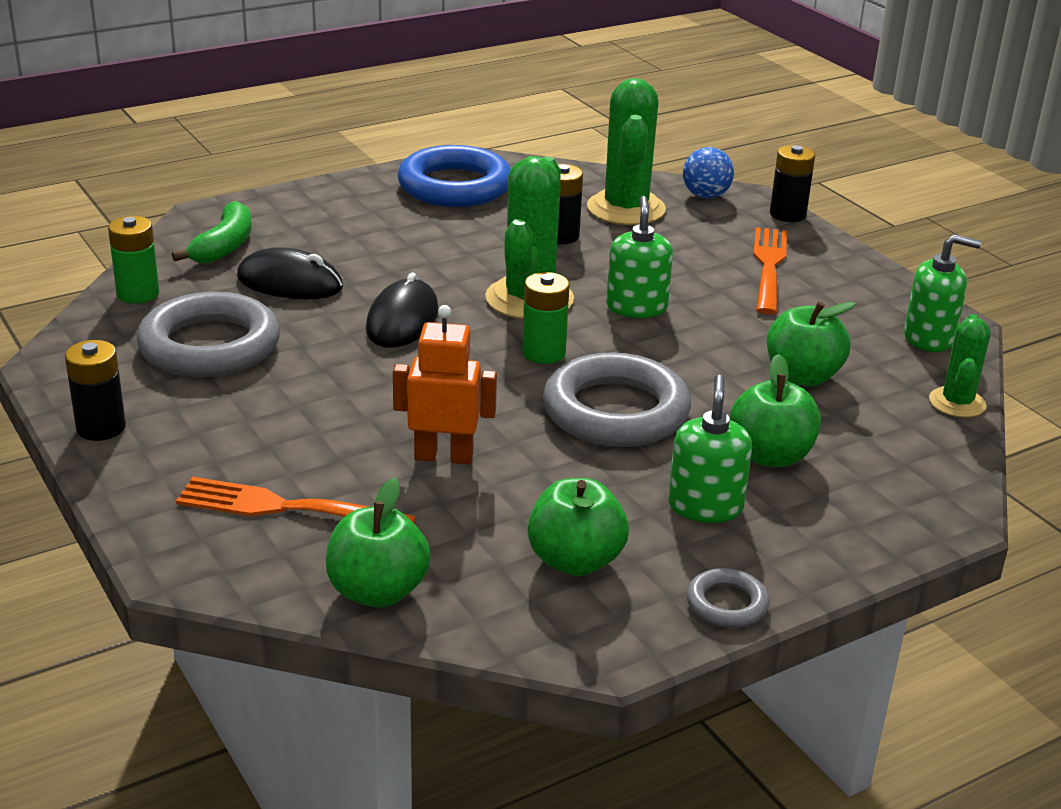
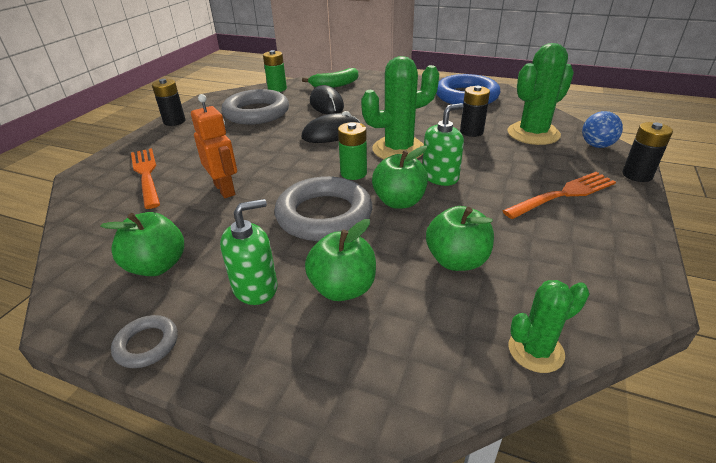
camera: 55 degrees right, 5 degrees up
green apple [326,477,431,608] -> green apple moved to [372,146,428,209]
green soap dispenser [904,234,981,352] -> none

